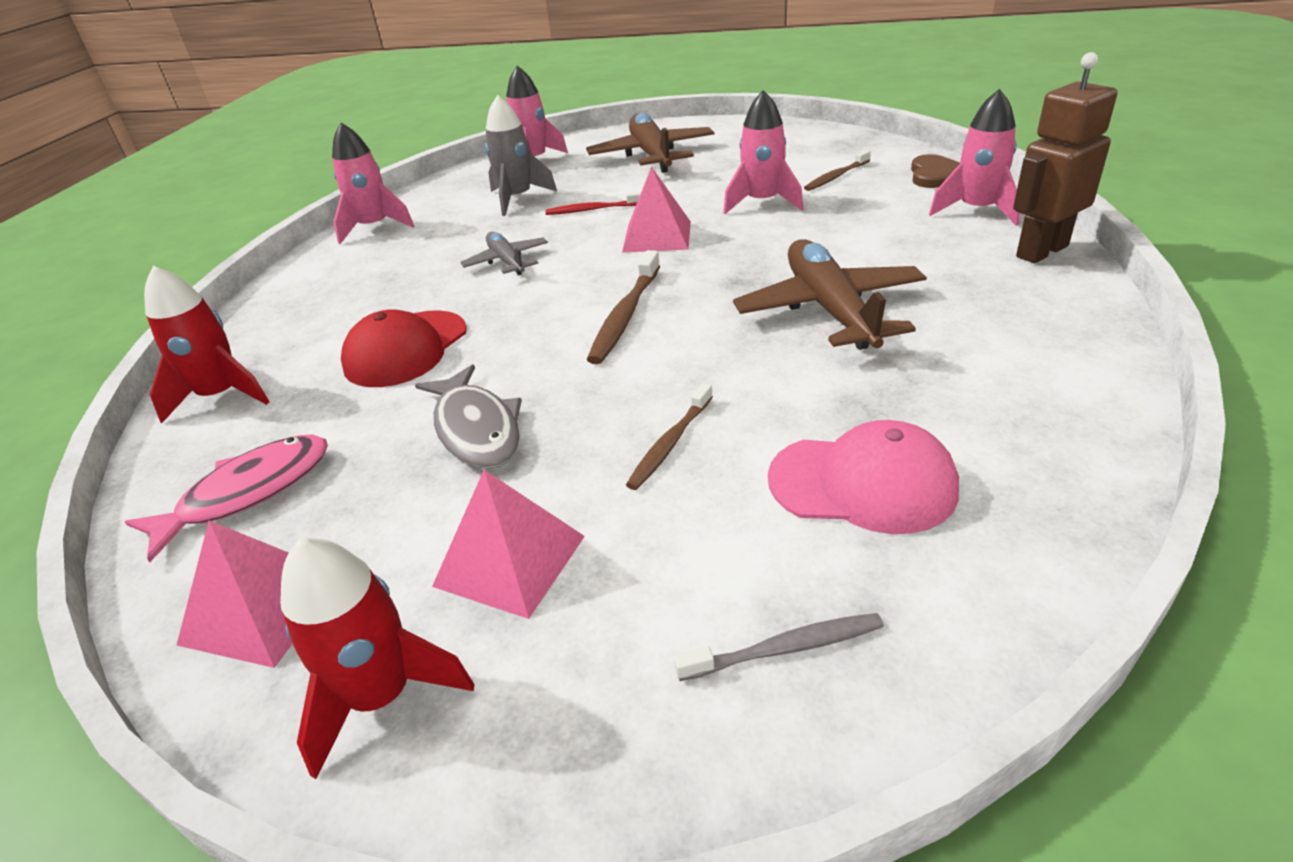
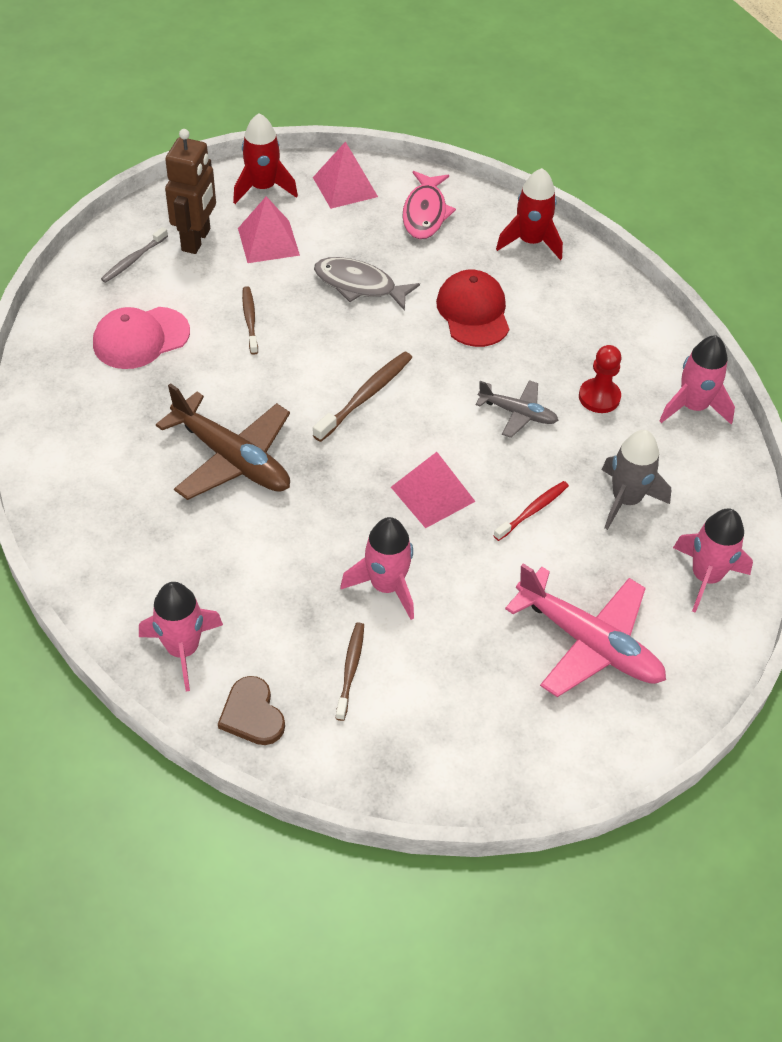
camera: 135 degrees right, 15 degrees up
brown plane [586,113,714,173] -> pink plane [505,563,666,697]
brown toothbrush [587,250,660,364] -> brown toothbrush turned 60 degrees clockwise [313,351,412,442]
brown robot [1013,52,1117,263] -> brown robot moved to [165,129,216,254]
none -> red pawn [579,345,621,413]

